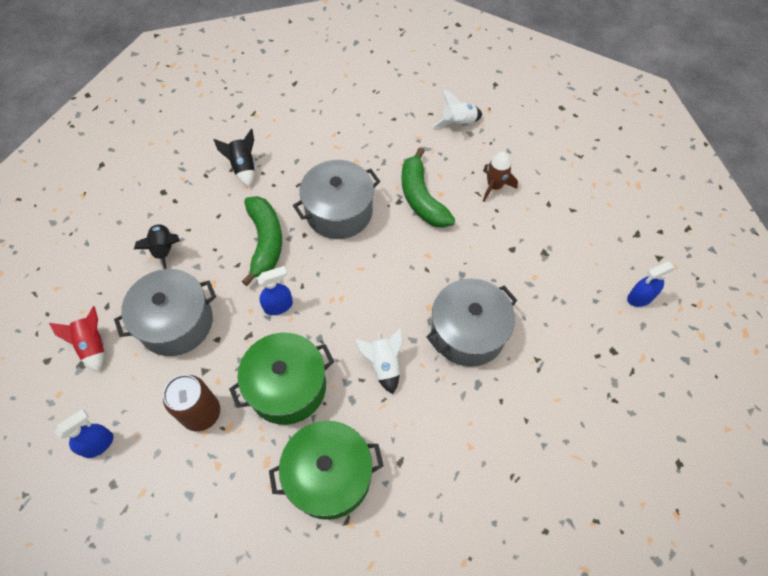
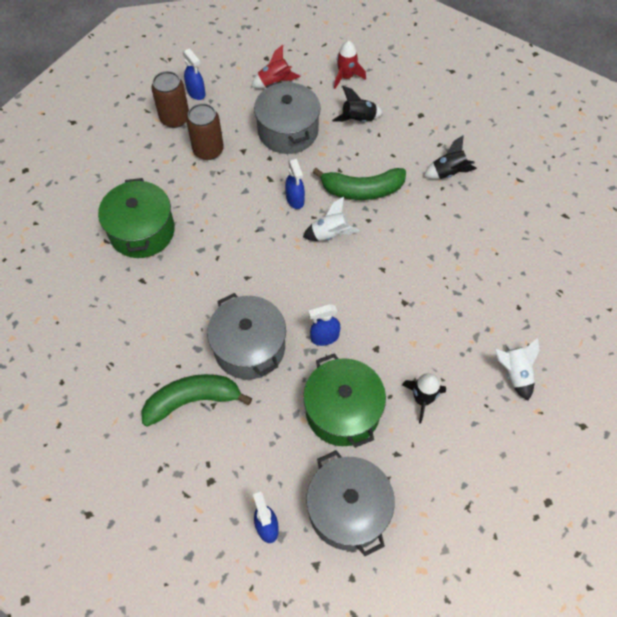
camera: 95 degrees right, 0 degrees up
green pot [229,333,334,425] -> green pot moved to [303,353,386,448]
grey pot [293,160,380,239] -> grey pot moved to [306,450,395,556]
white rocket [355,328,403,394] -> white rocket moved to [303,197,360,241]
green banana [402,147,455,228] -> green banana moved to [142,374,252,427]
brown rocket [483,152,518,202] -> black rocket [402,373,446,424]
none -> brown can [151,71,189,128]
none -> blue spray bottle [308,304,340,346]
none -> red rocket [334,41,366,89]

